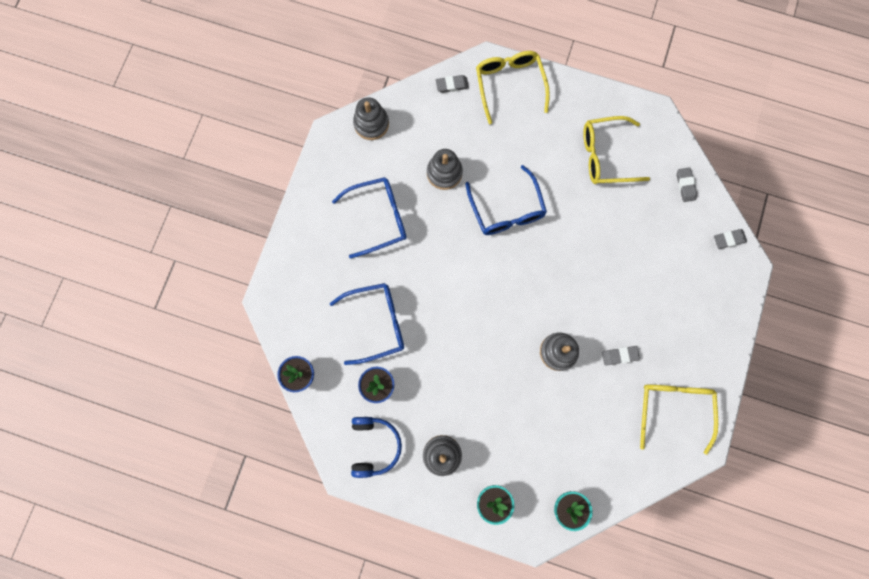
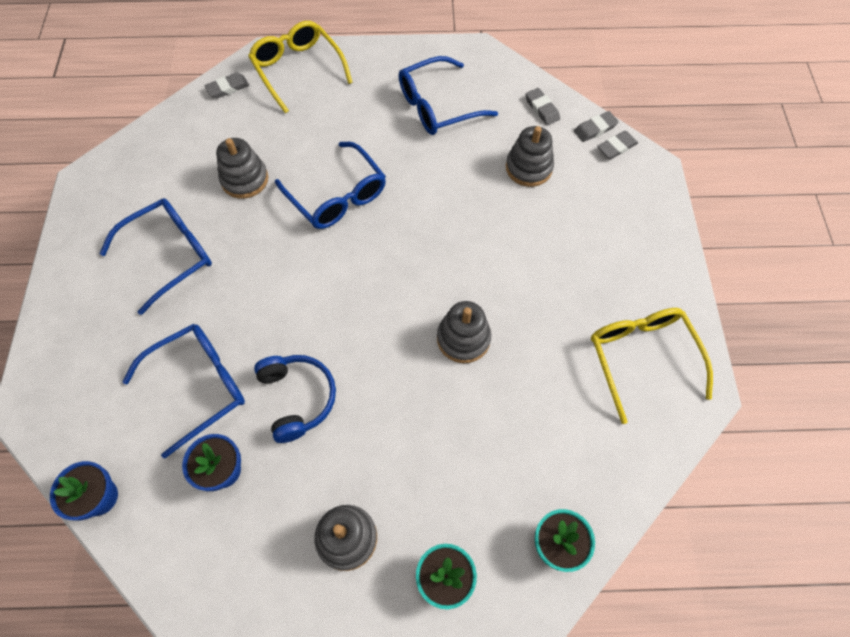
camera: 20 degrees left, 15 degrees down
blue headphones [351,417,402,478] -> blue headphones moved to [254,355,336,443]
grey stacking toy [353,97,389,140] -> grey stacking toy moved to [506,126,554,187]
yellow glasses [583,116,650,184] -> blue glasses [399,56,498,135]
grey eraser [602,346,640,366] -> grey eraser moved to [574,111,619,142]

